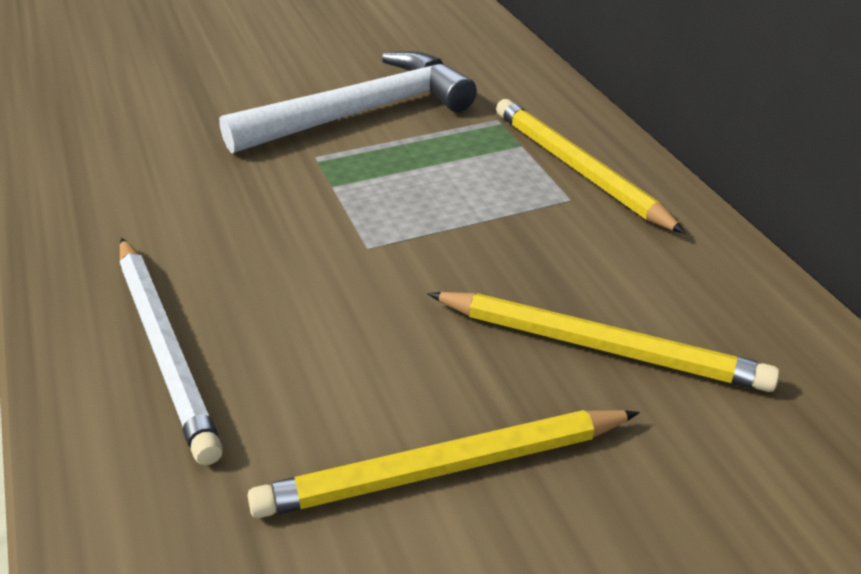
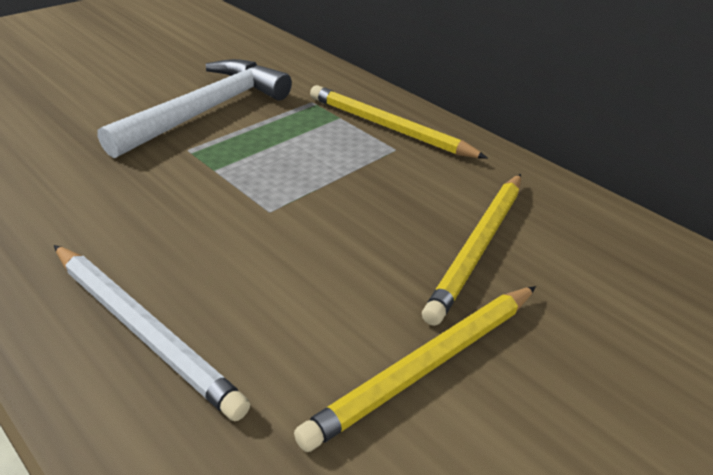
camera: 25 degrees left, 0 degrees up
yellow pencil [427,292,780,392] -> yellow pencil turned 120 degrees clockwise [422,174,521,326]

